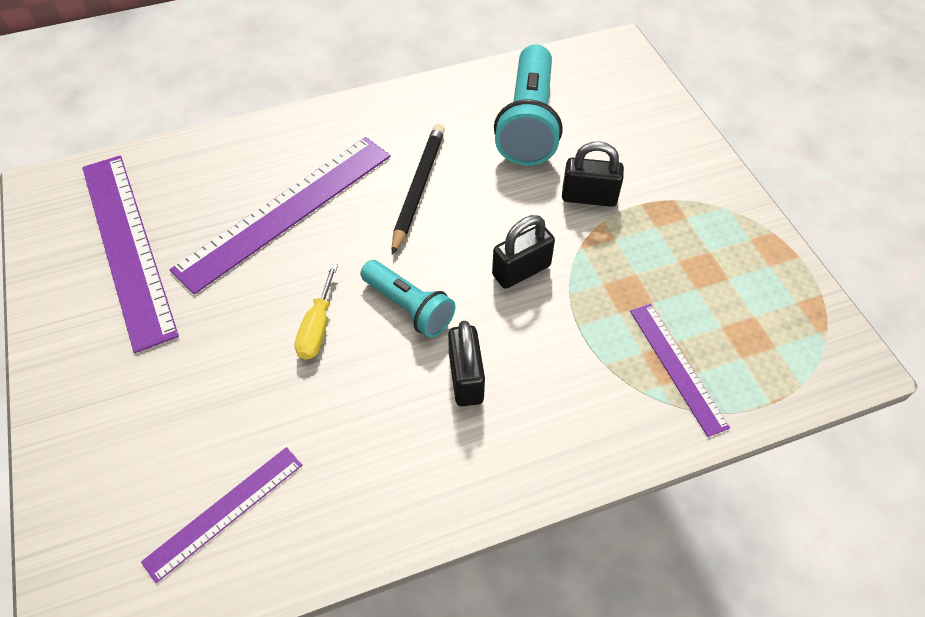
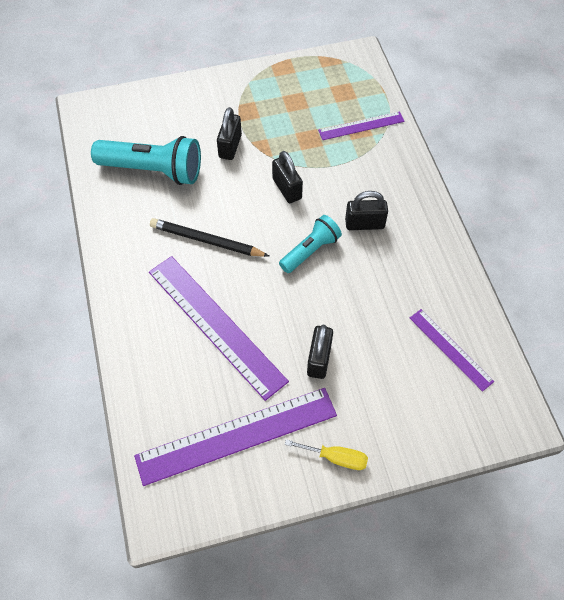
camera: 85 degrees left, 5 degrees up
yellow screwdriver [294,264,338,360] -> yellow screwdriver moved to [285,439,368,470]
none -> black padlock [307,325,333,379]

